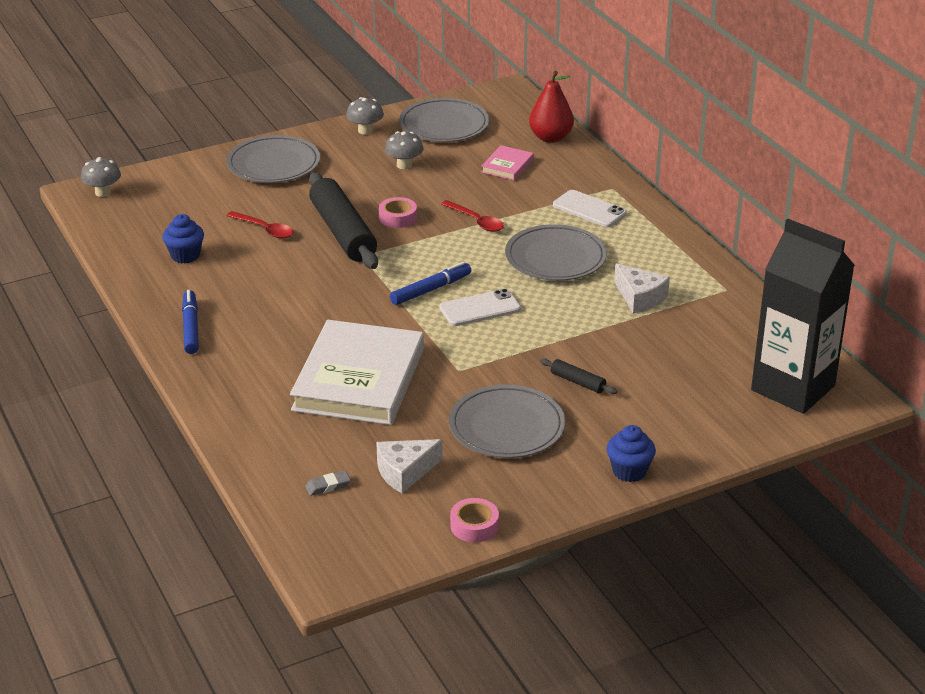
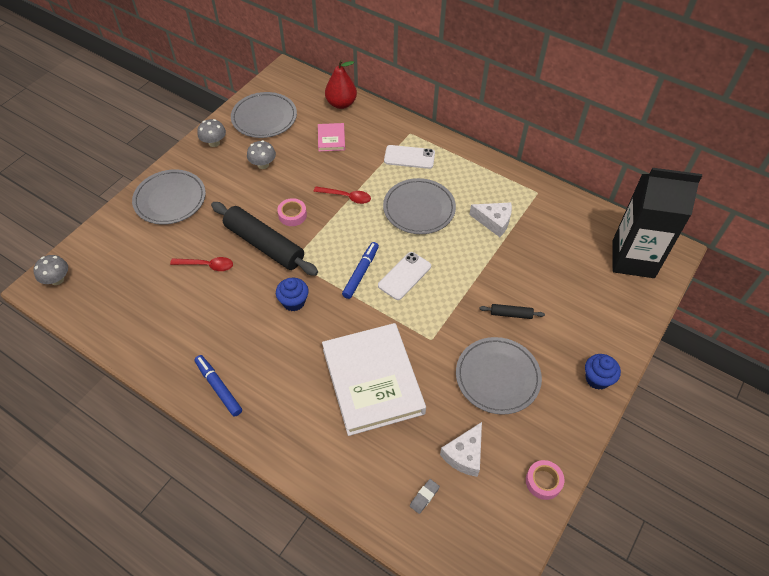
camera: 30 degrees left, 20 degrees up
blue cupcake [163,214,204,263] -> blue cupcake moved to [276,278,309,311]

